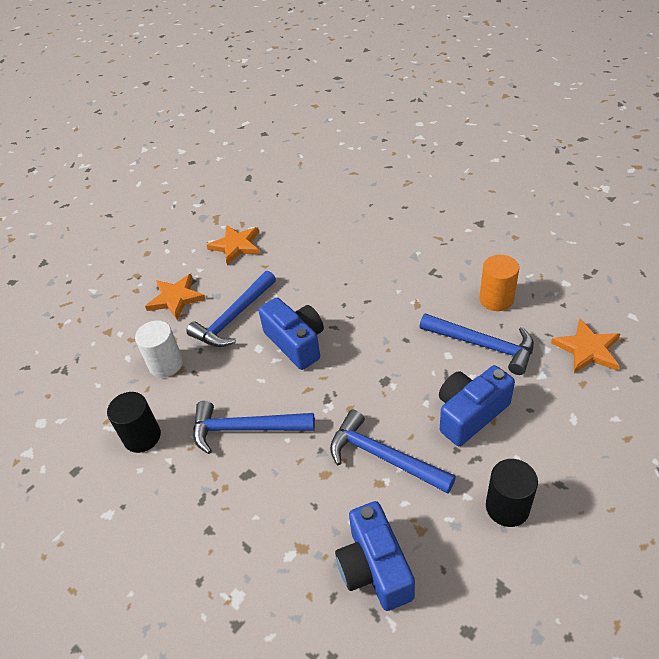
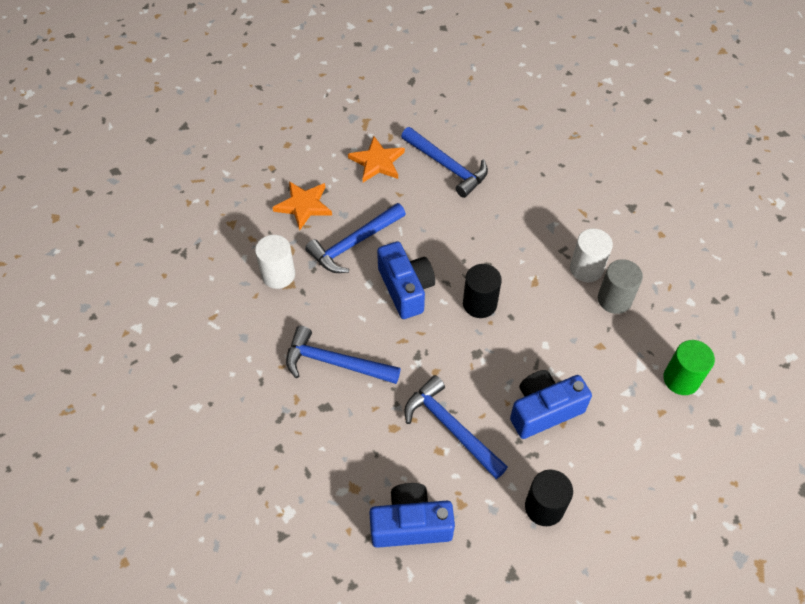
camera: 10 degrees right, 10 degrees up
black cylinder [107,392,161,453] -> black cylinder moved to [463,264,502,318]
blue camera [335,501,415,611] -> blue camera turned 90 degrees clockwise [369,483,455,548]
blue hammer [420,313,534,375] -> blue hammer moved to [401,127,488,198]
orange cylinder [479,255,519,311] -> grey cylinder [598,259,643,314]
orange star [551,319,620,373] -> green cylinder [663,340,715,395]
none -> white cylinder [570,228,613,282]

